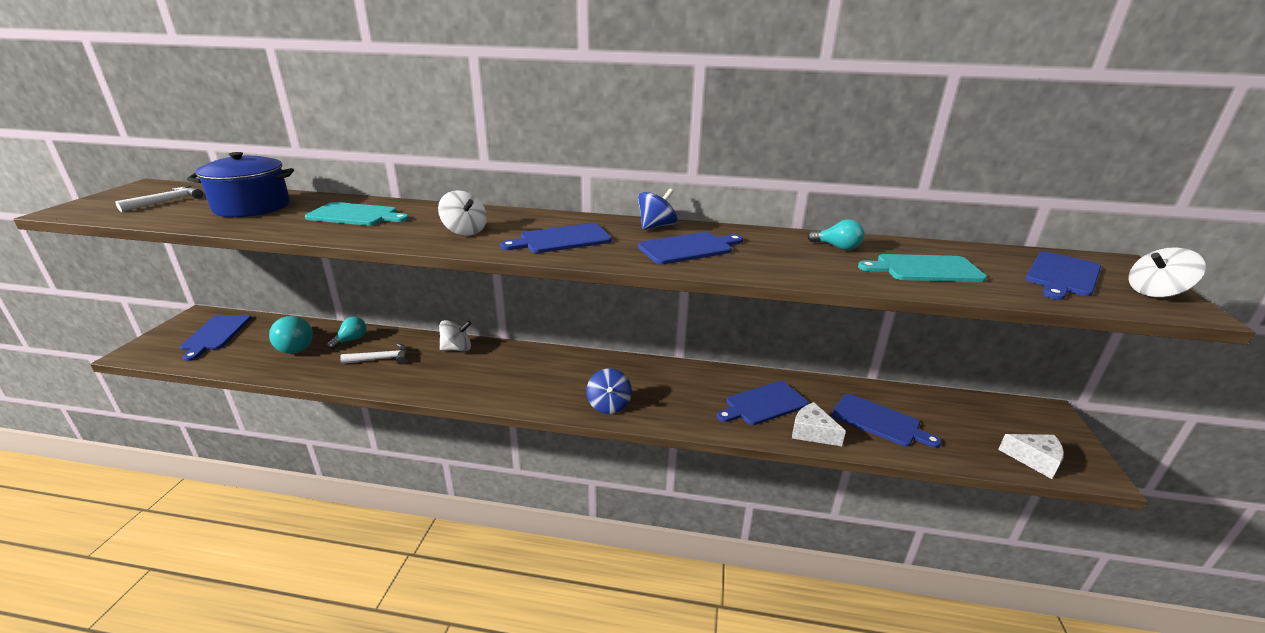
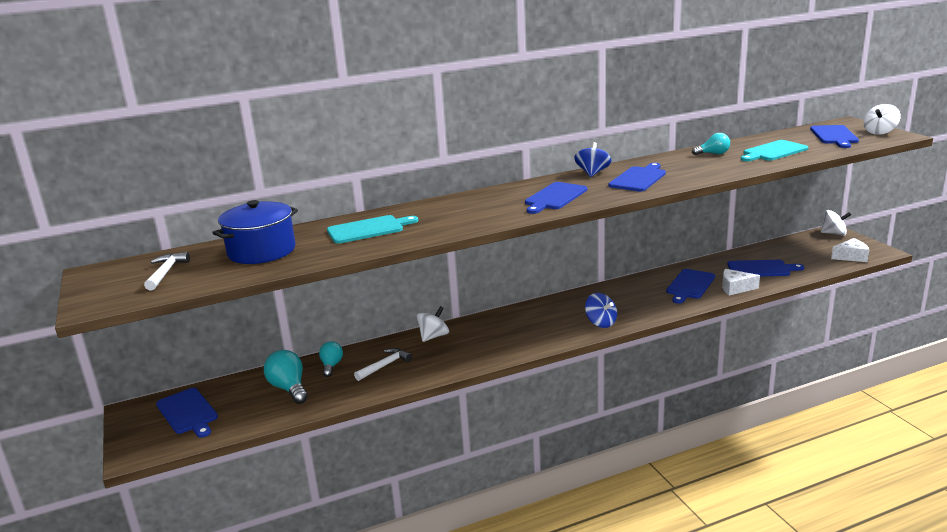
camera: 30 degrees left, 5 degrees down
turquoise light bulb [269,316,313,354] -> turquoise light bulb turned 150 degrees counterclockwise [264,350,308,404]
white spinning top [438,190,487,236] -> white spinning top moved to [821,210,851,236]

